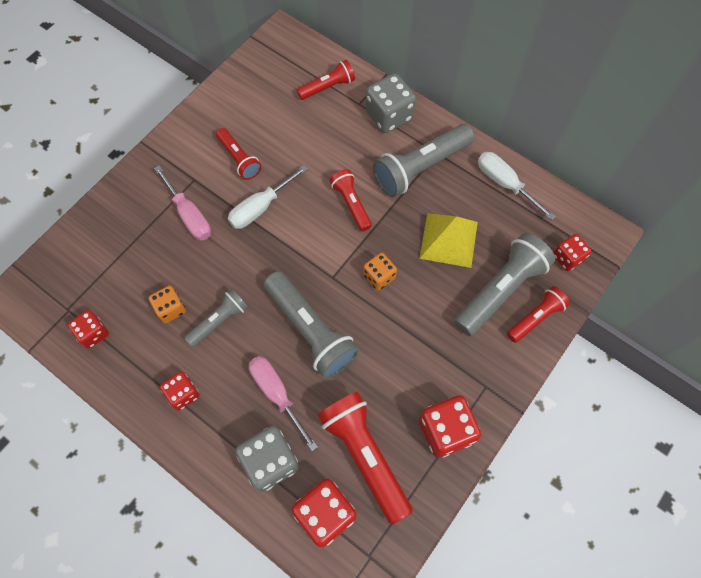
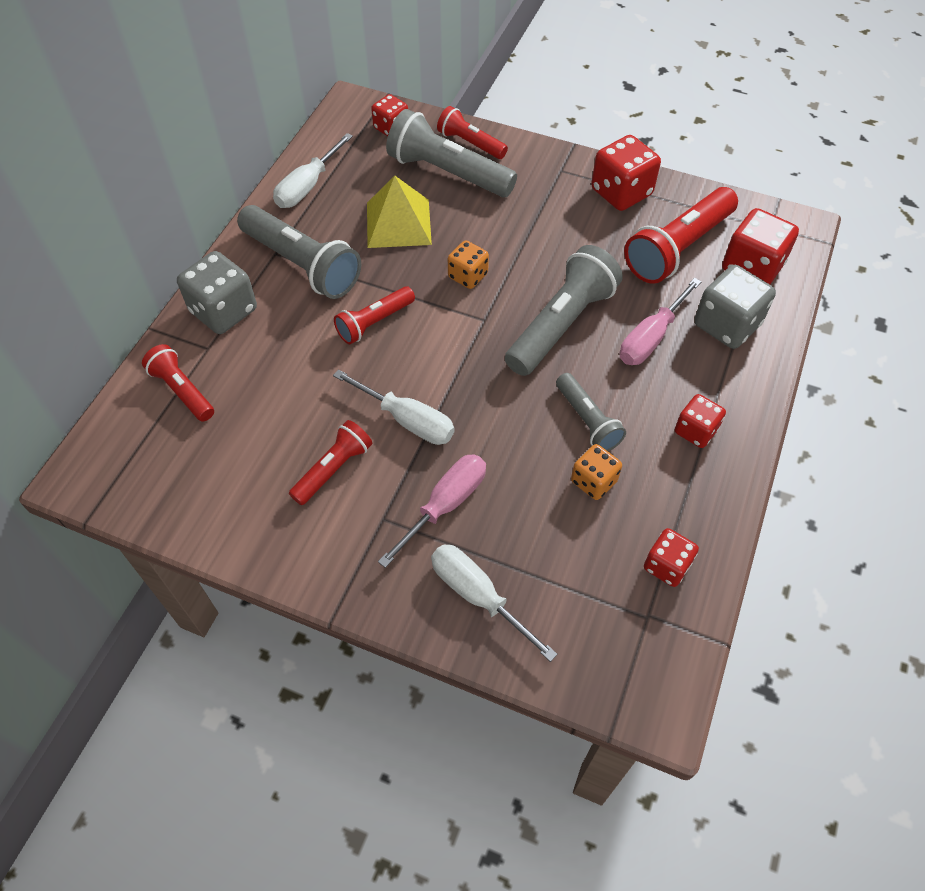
camera: 105 degrees left, 10 degrees down
grey flashlight [184,289,248,347] -> grey flashlight turned 150 degrees counterclockwise [556,373,626,451]
none -> white screwdriver [431,545,558,662]

